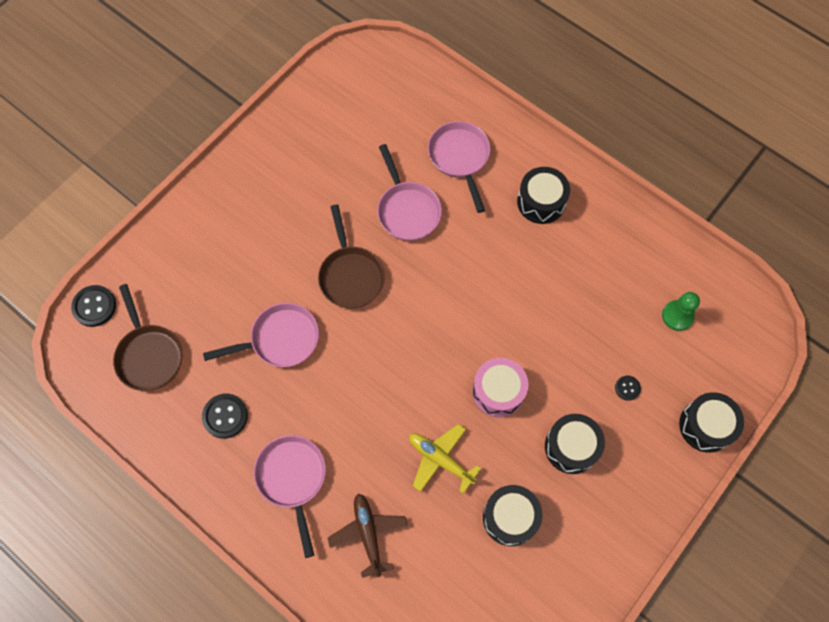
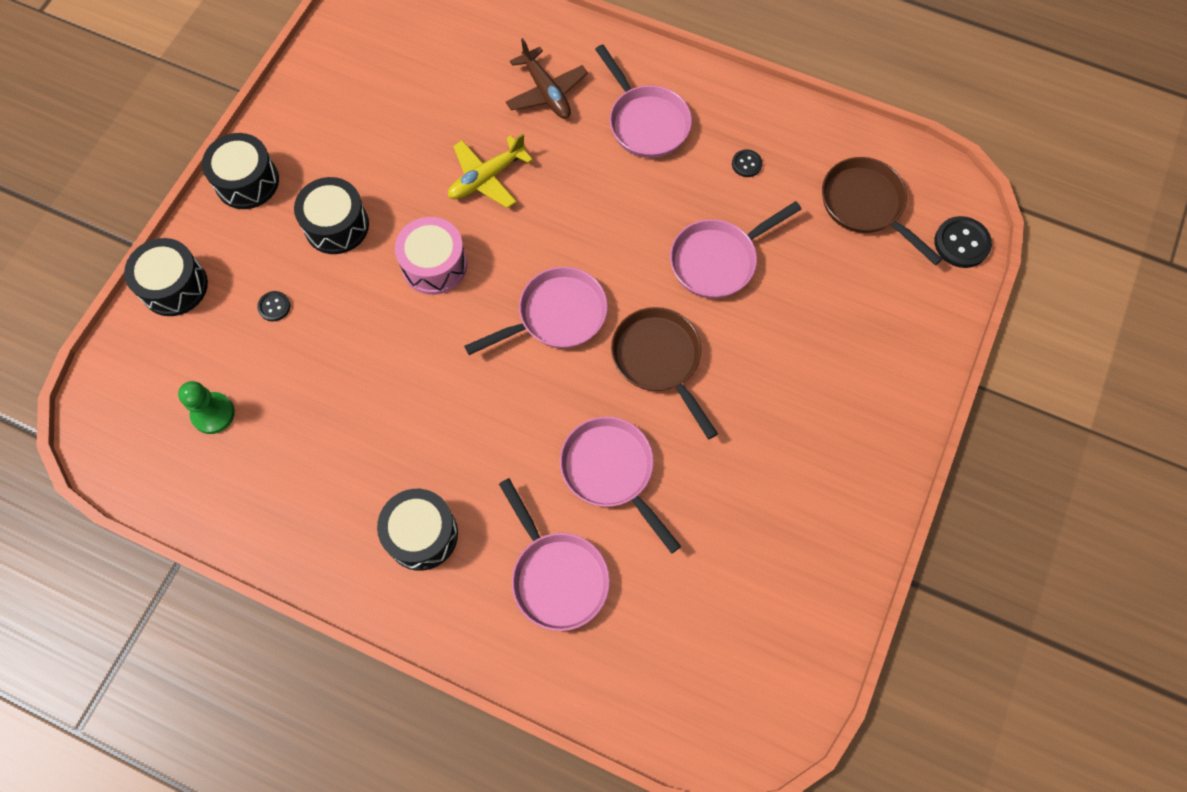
camera: 165 degrees right, 0 degrees up
black button [202,394,248,439] -> black button [732,149,762,177], size x0.57
yellow plane [409,424,481,494] -> yellow plane turned 120 degrees clockwise [448,133,533,208]
black drum [483,485,542,546] -> black drum moved to [202,133,279,209]
none -> pink pan [464,267,608,355]

